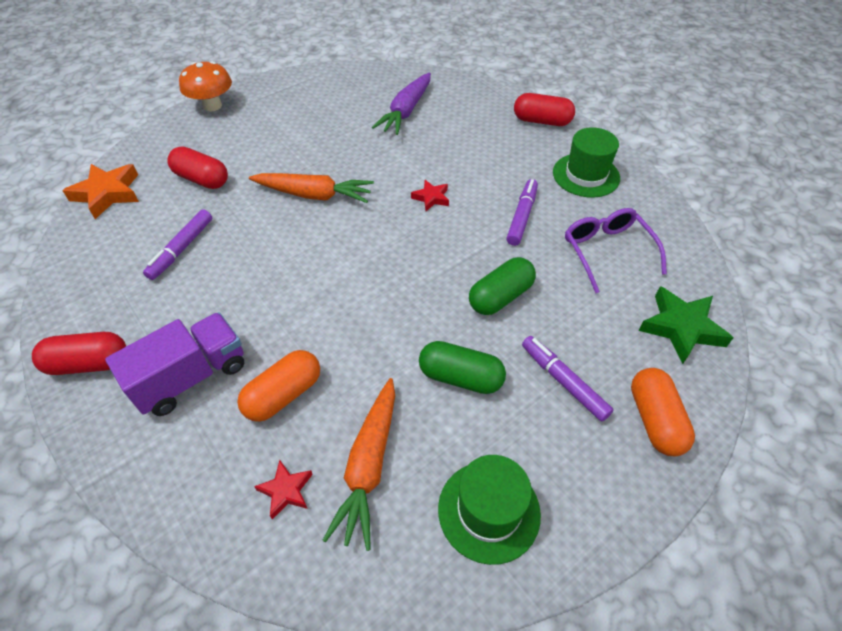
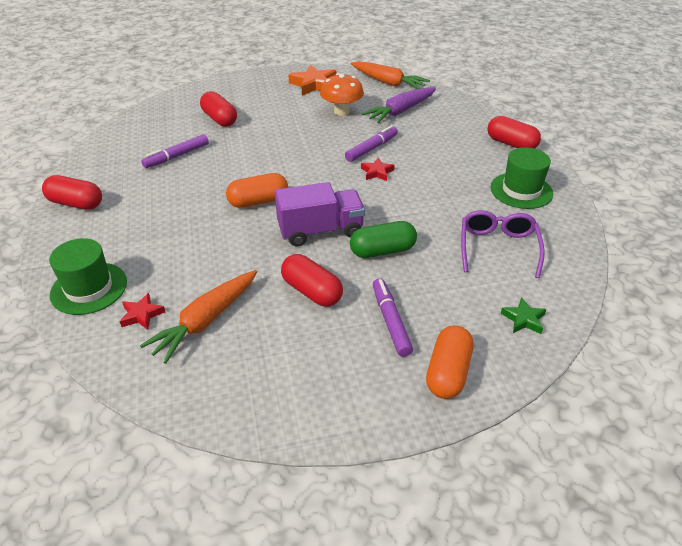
camera: 25 degrees right, 10 degrees down
orange star [63,164,139,219] -> orange star moved to [288,65,337,96]
purple truck [105,312,244,416] -> purple truck moved to [275,182,365,246]
orange mushroom [179,61,232,111] -> orange mushroom moved to [320,73,364,116]
orange capsule [237,350,320,422] -> orange capsule moved to [226,173,288,208]
orange carrot [249,173,374,203] -> orange carrot moved to [351,61,430,89]
green capsule [419,341,506,394] -> red capsule [281,254,343,307]
green hat [438,455,541,565] -> green hat moved to [49,238,127,315]
purple marker [506,179,538,246] -> purple marker moved to [345,125,398,162]
green star [638,286,733,364] -> green star [501,297,547,334], size x0.56

